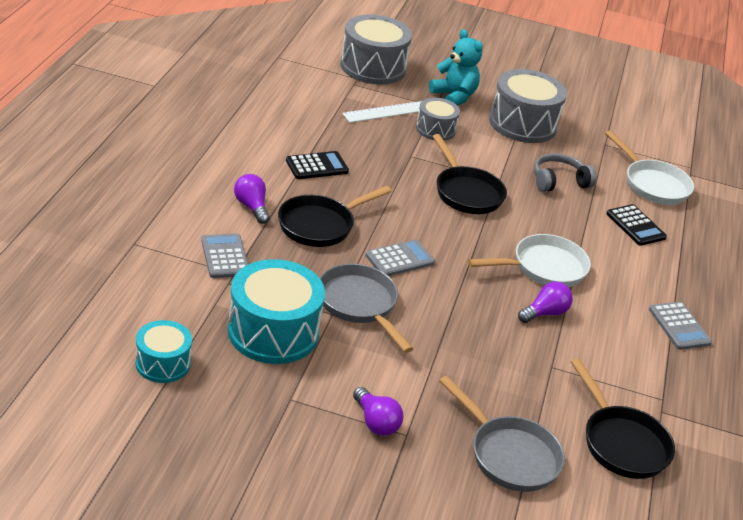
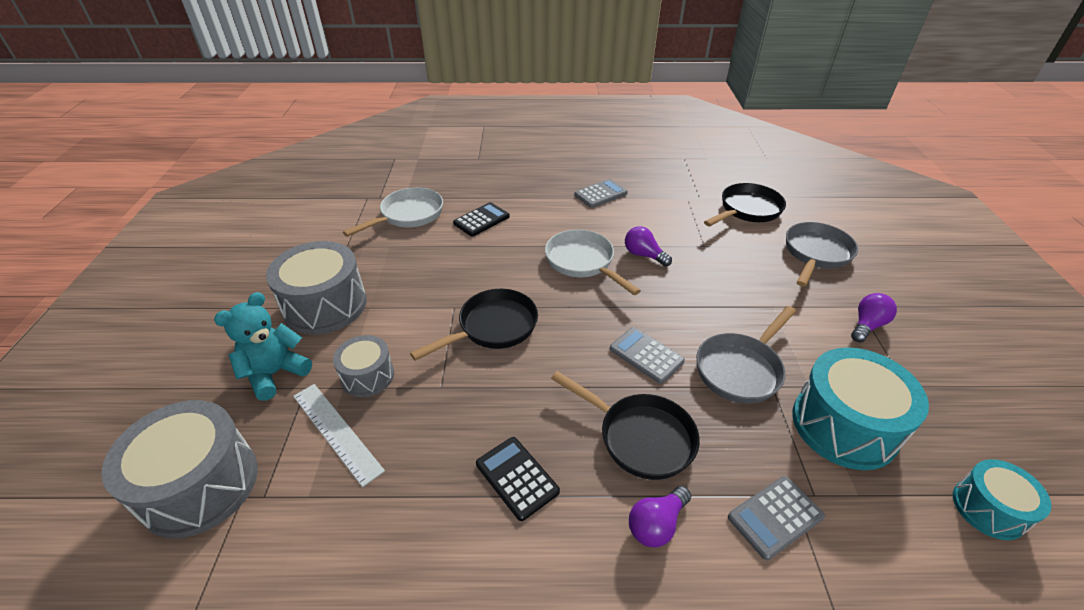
camera: 100 degrees left, 5 degrees up
grey headphones [534,153,597,192] -> none

